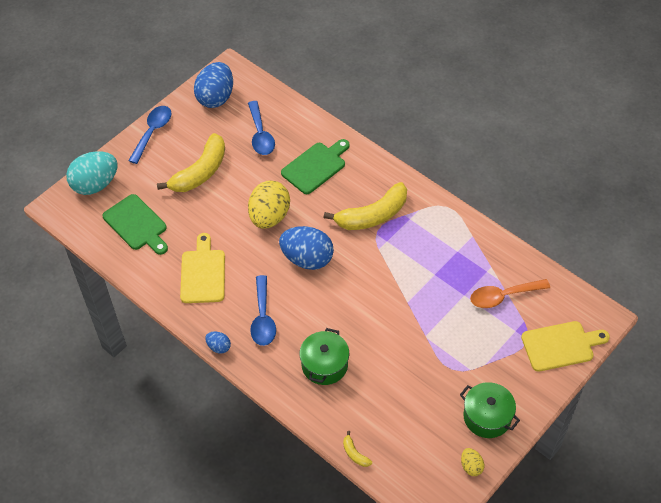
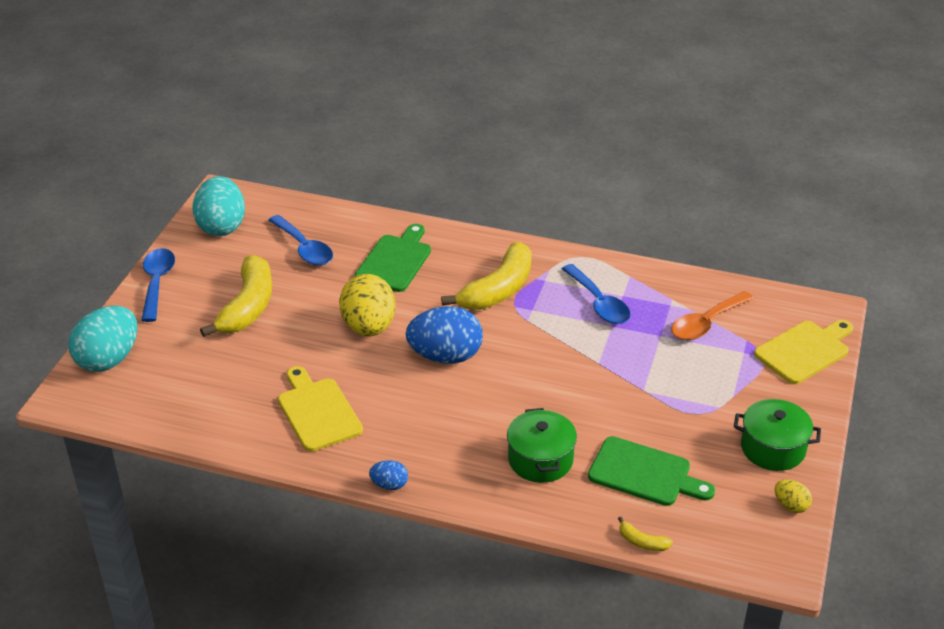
camera: 25 degrees left, 15 degrees down
green cutting board [103,194,168,255] -> green cutting board moved to [588,436,715,506]
blue egg [194,62,233,108] -> turquoise egg [192,176,245,236]
blue spoon [250,275,276,346] -> blue spoon moved to [562,264,630,324]

